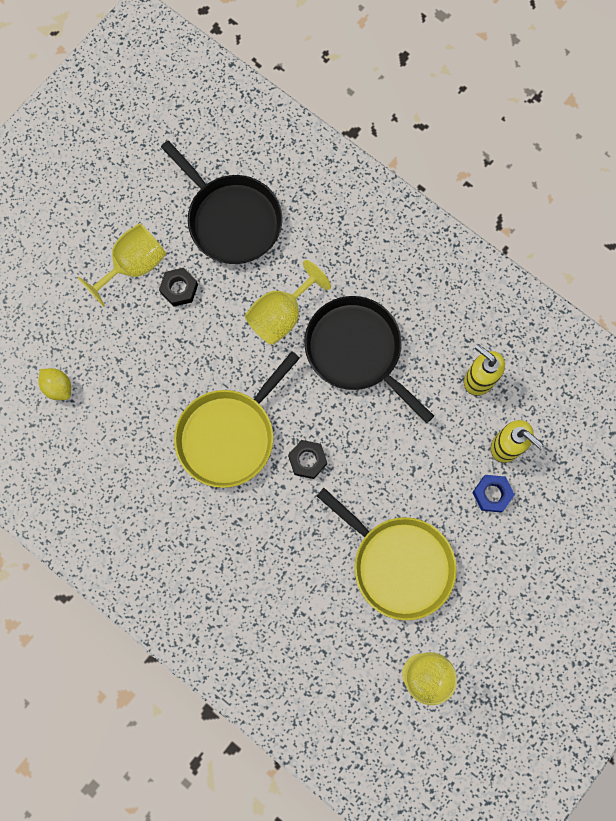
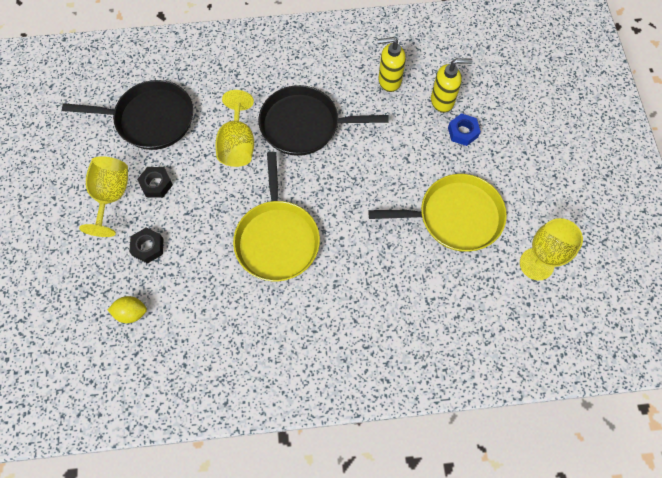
camera: 45 degrees left, 10 degrees down
black nut [288,440,327,479] -> black nut moved to [130,228,164,264]

